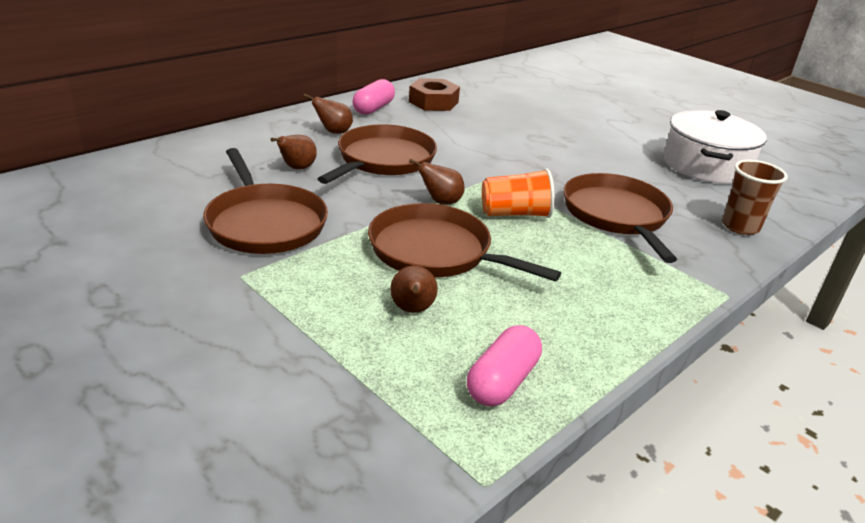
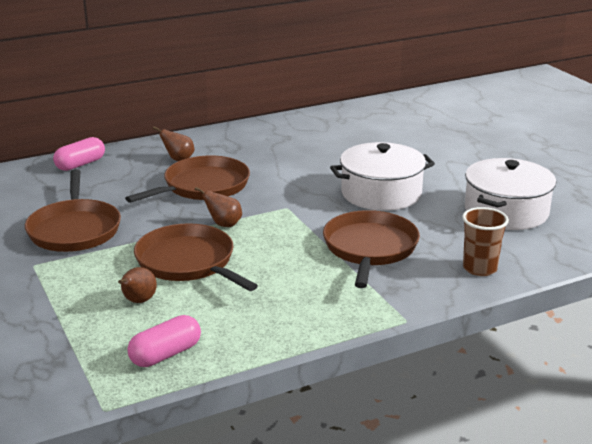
camera: 20 degrees right, 5 degrees down
brown pear [271,135,317,170] -> none
pink capsule [352,79,395,115] -> pink capsule moved to [53,137,105,171]
brown nut [409,78,460,111] -> none
orange cup [482,168,555,218] -> none
none -> white pot [330,142,435,211]

